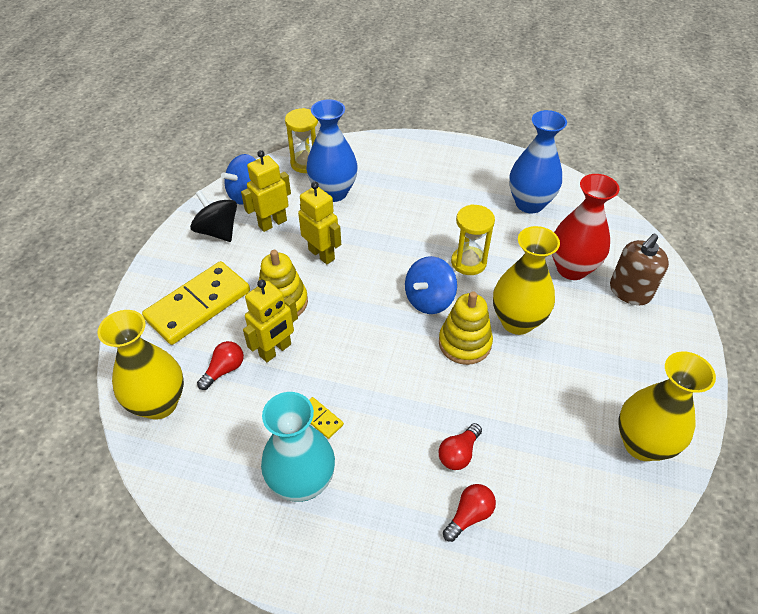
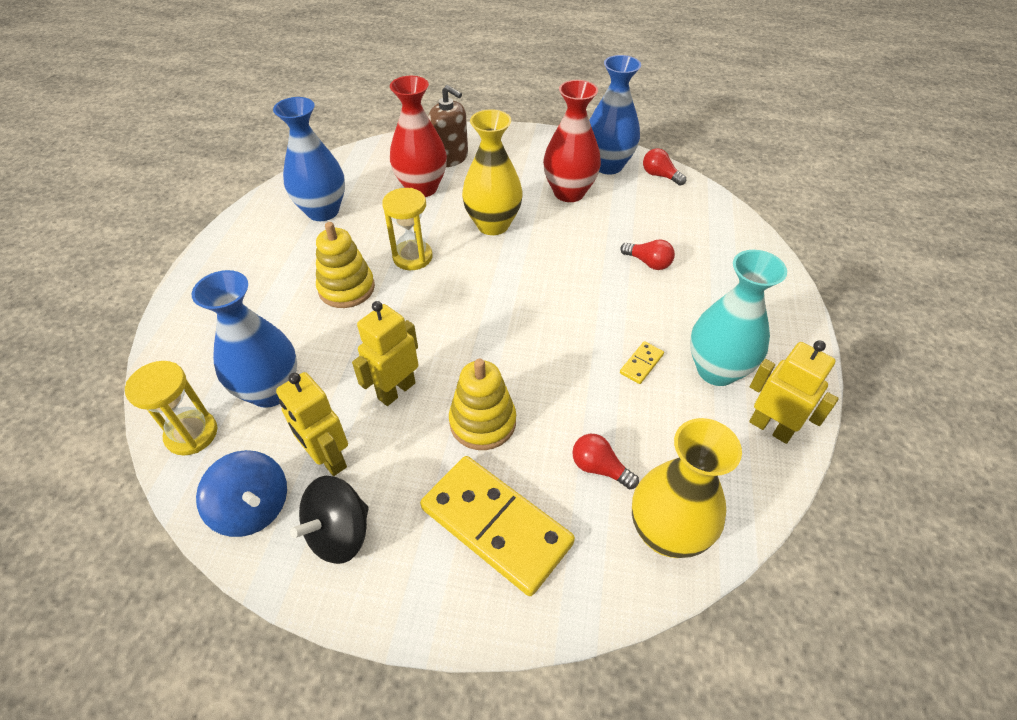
camera: 95 degrees left, 0 degrees up
yellow robot [243,280,298,362] -> yellow robot moved to [749,340,839,444]
blue spinning top [405,256,457,314] -> none
yellow stacking toy [439,291,493,365] -> yellow stacking toy moved to [316,222,375,308]
red light bulb [443,484,496,542] -> red light bulb moved to [643,148,686,186]
yellow vase [618,351,716,461] -> blue vase [589,55,641,174]
none -> red vase [543,80,601,202]

